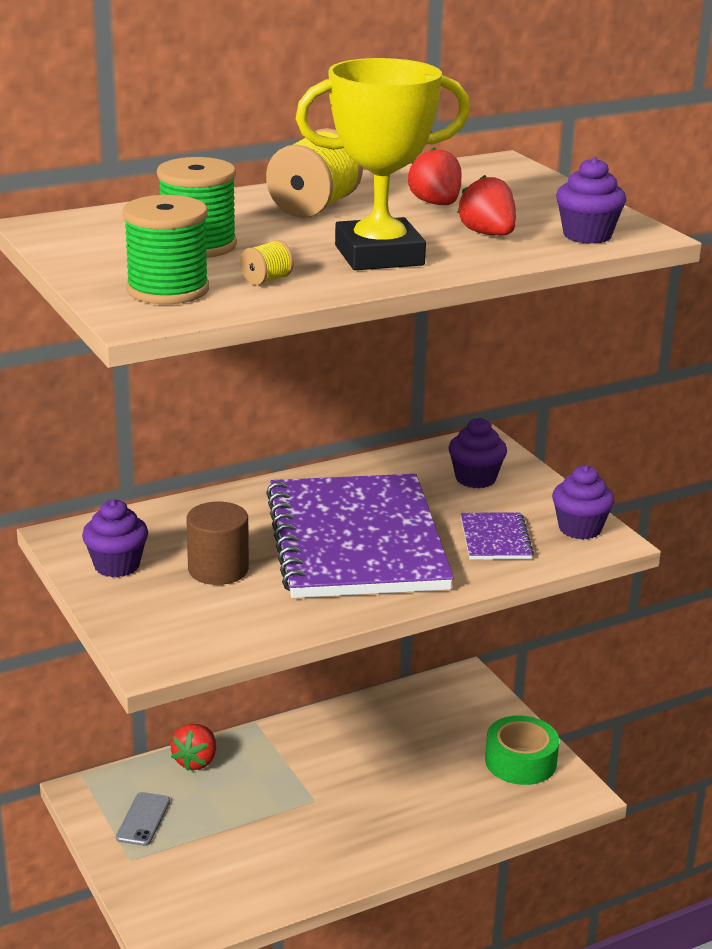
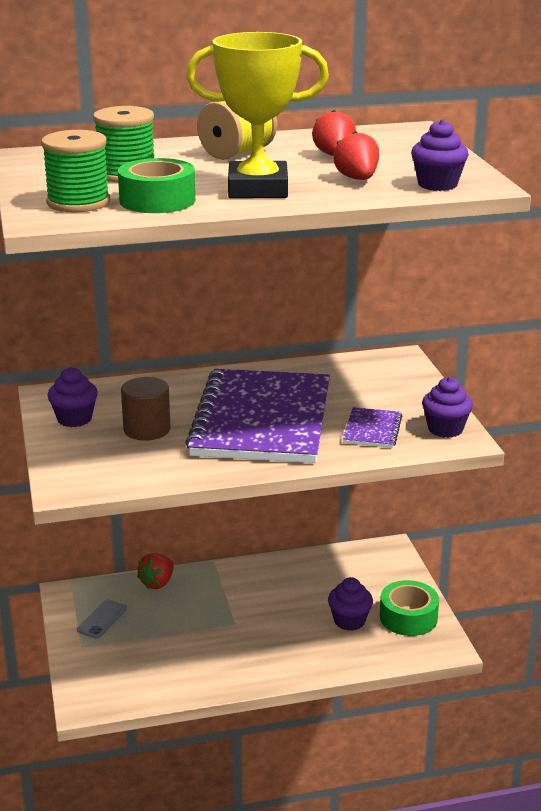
camera: 15 degrees right, 0 degrees up
yellow spool [240,240,294,285] -> green tape [118,158,195,213]
purple cupcake [448,418,507,488] -> purple cupcake moved to [328,577,373,631]

